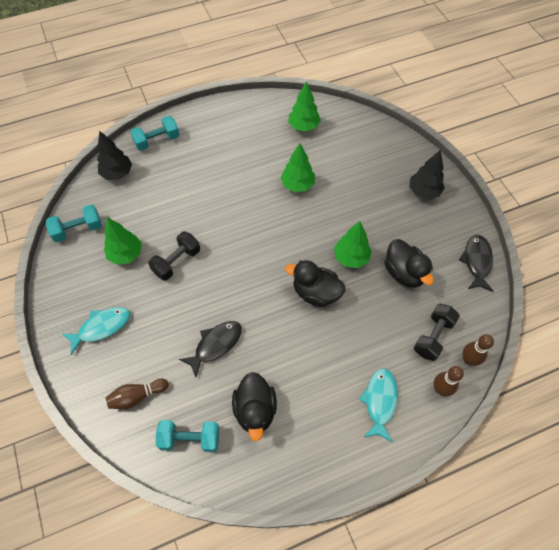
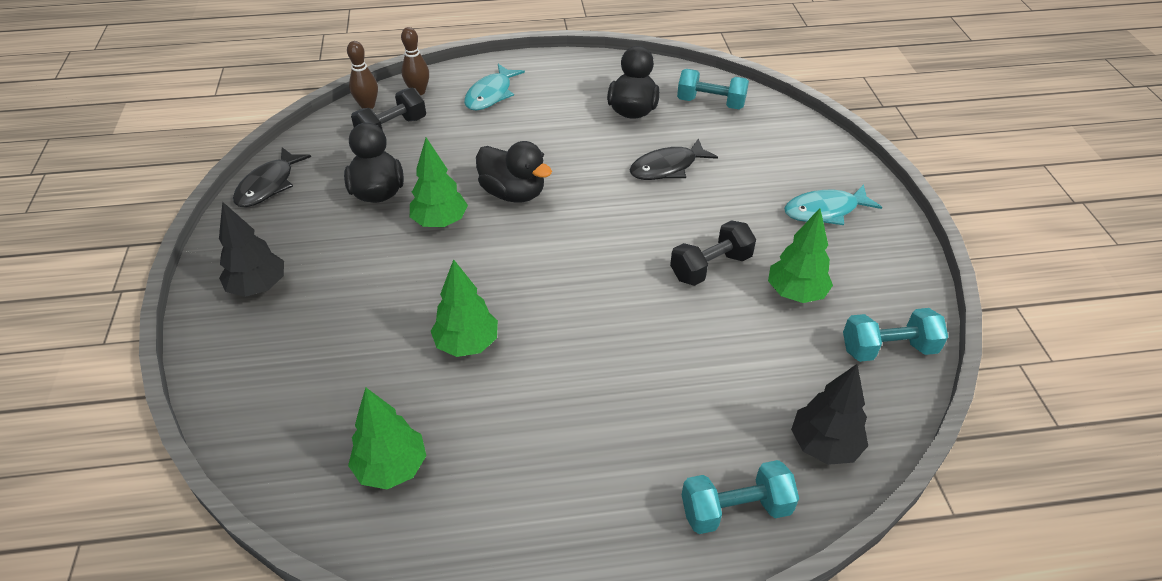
camera: 165 degrees left, 15 degrees down
brown bowling pin [105,378,169,409] -> none

